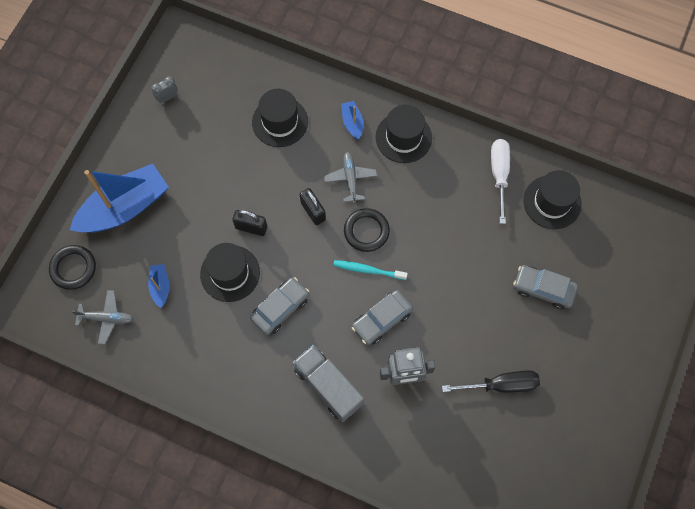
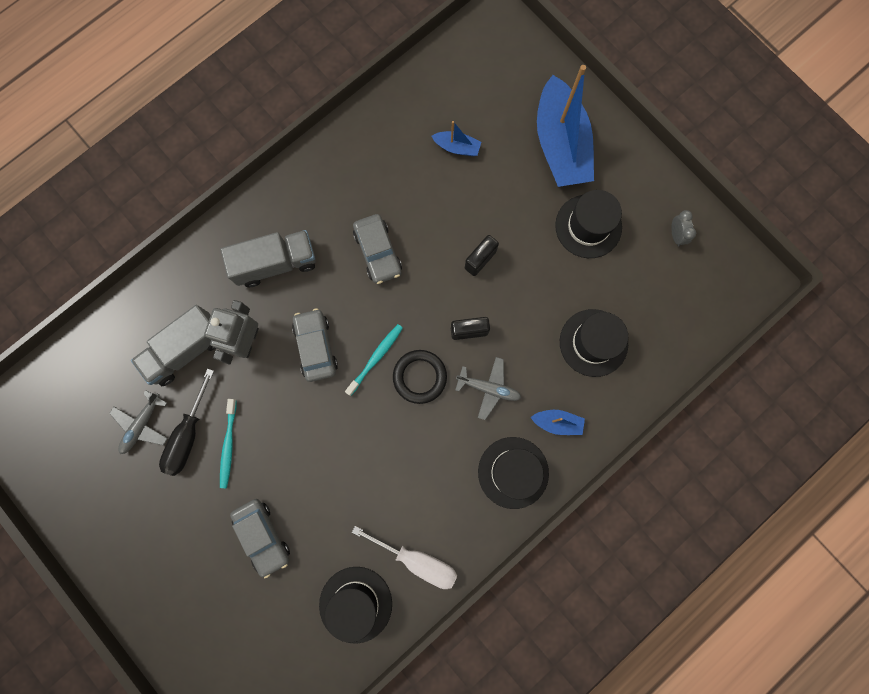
camera: 115 degrees right, 10 degrees up
black ring [49,245,96,290] -> none
grey plane [71,290,133,345] -> grey plane moved to [109,390,168,454]
black hat [200,243,260,302] -> black hat moved to [555,190,622,258]
grey car [513,265,578,310] -> grey car turned 105 degrees clockwise [230,499,290,578]
none -> grey truck [131,305,216,386]
none -> turquoise toothbrush [220,399,237,488]

